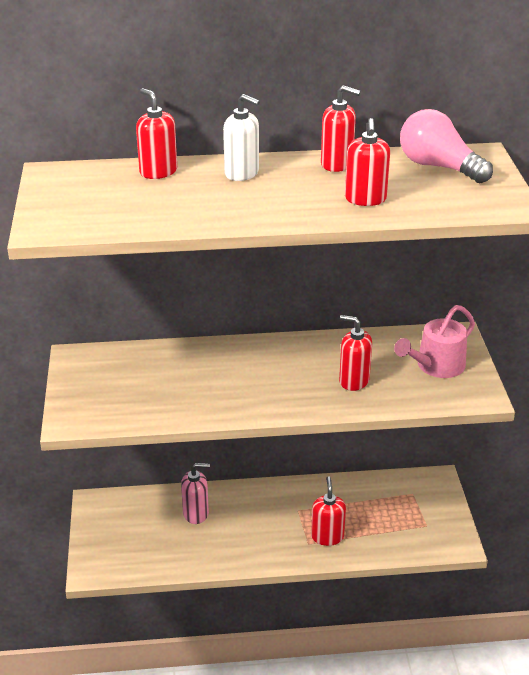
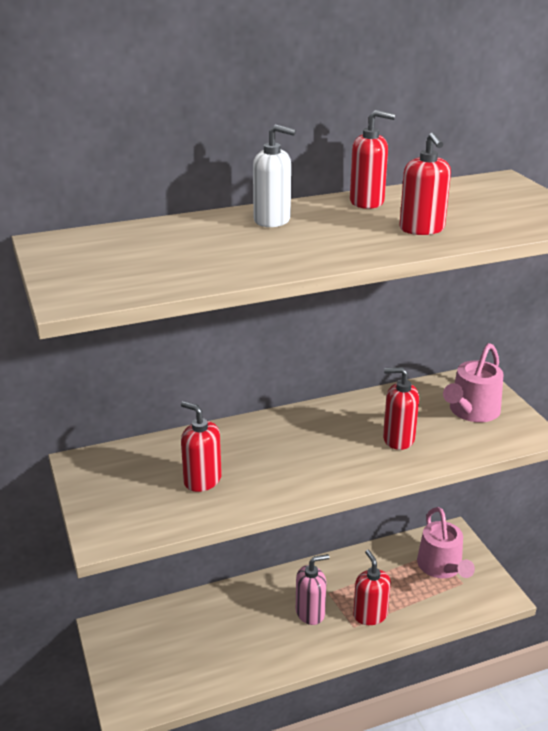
camera: 15 degrees left, 5 degrees down
red soap dispenser [136,88,177,179] -> red soap dispenser moved to [181,401,222,492]
pink soap dispenser [181,463,210,524] -> pink soap dispenser moved to [296,554,329,625]
pink light bulb [400,109,493,183] -> none
none -> pink watering can [417,507,475,578]

